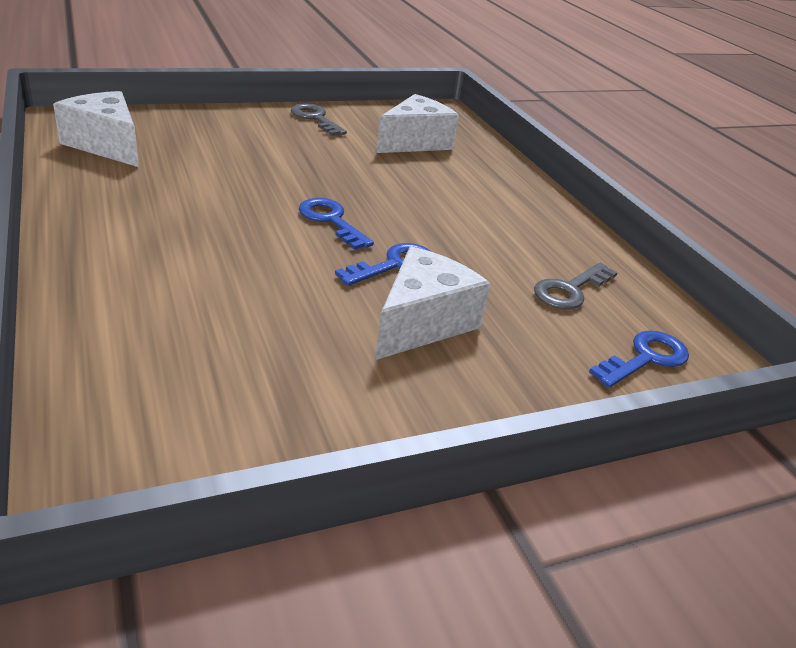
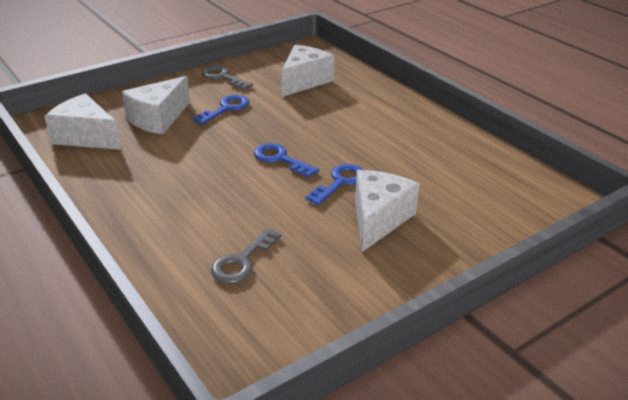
camera: 10 degrees left, 0 degrees up
grey key [534,263,618,309] -> grey key moved to [211,227,281,283]
blue key [589,330,689,388] -> blue key moved to [192,95,249,125]
none -> white cheese [122,76,190,135]

